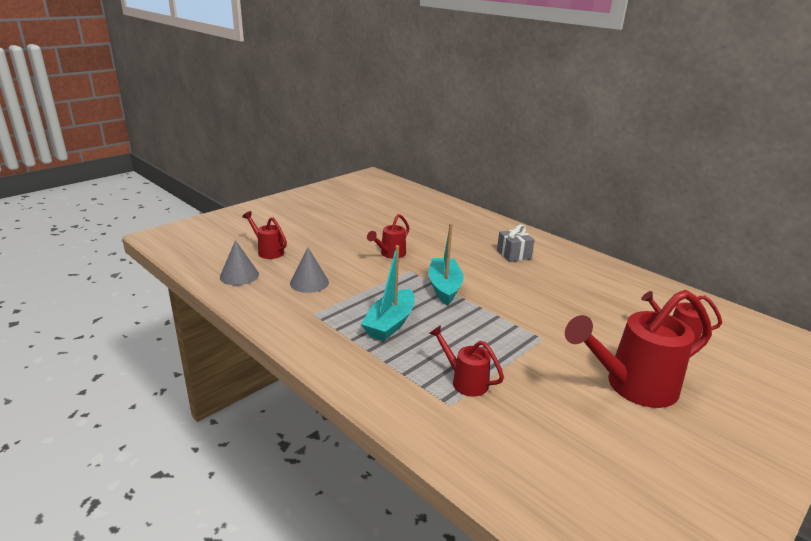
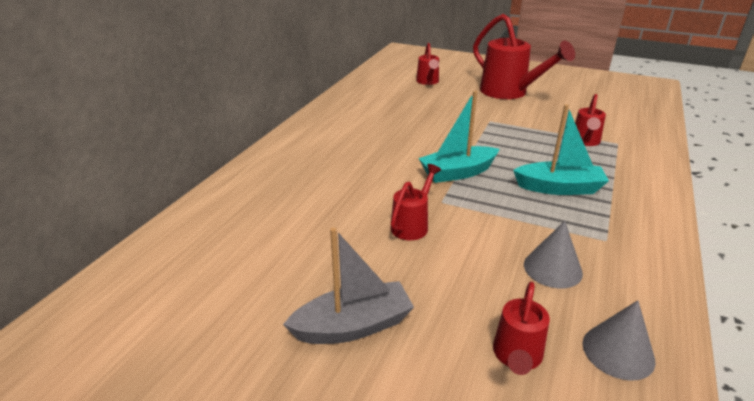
camera: 110 degrees left, 5 degrees up
red watering can [367,214,409,259] -> red watering can turned 75 degrees counterclockwise [391,164,441,240]
grey gift [497,224,534,262] -> none
none -> grey boat [283,227,414,344]

